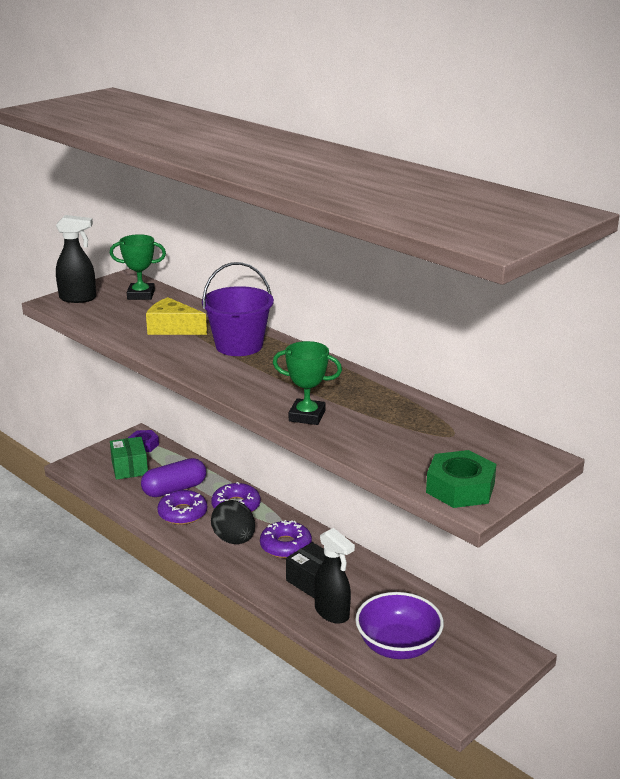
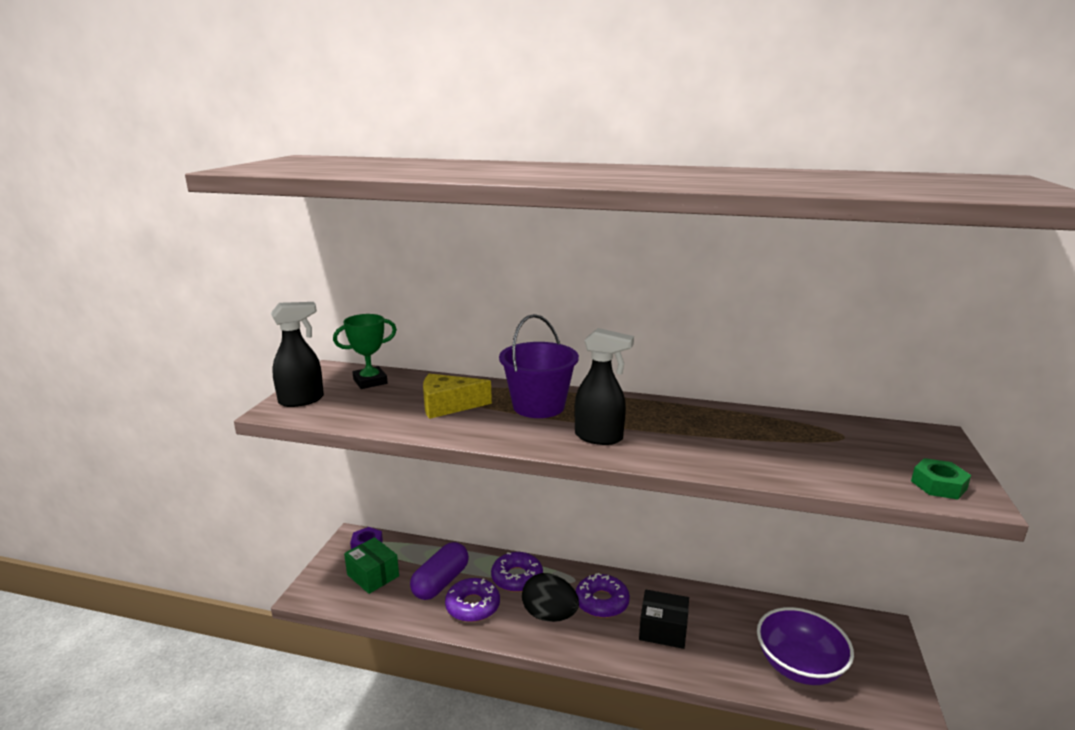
camera: 30 degrees left, 5 degrees down
green trophy [273,341,342,425] -> none
black spray bottle [314,528,355,624] -> black spray bottle moved to [575,328,634,445]
green nut [426,450,497,508] -> green nut [911,458,971,499], size x0.65

